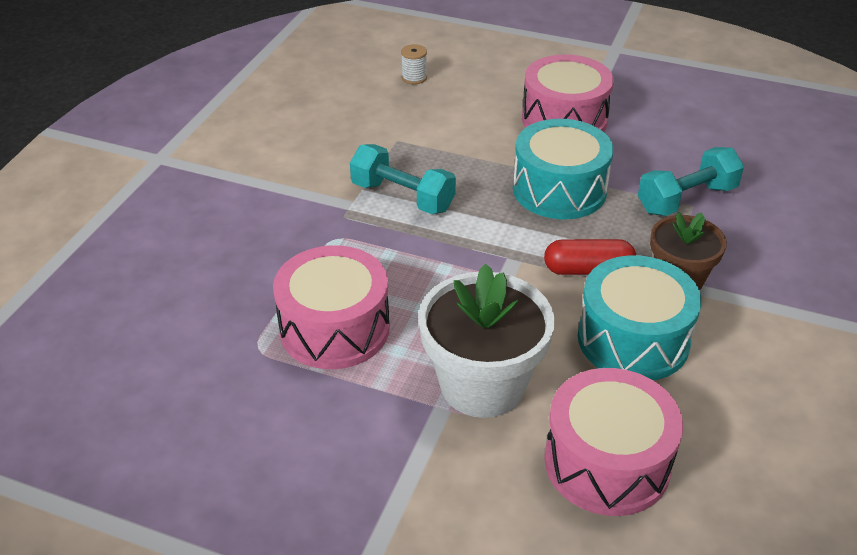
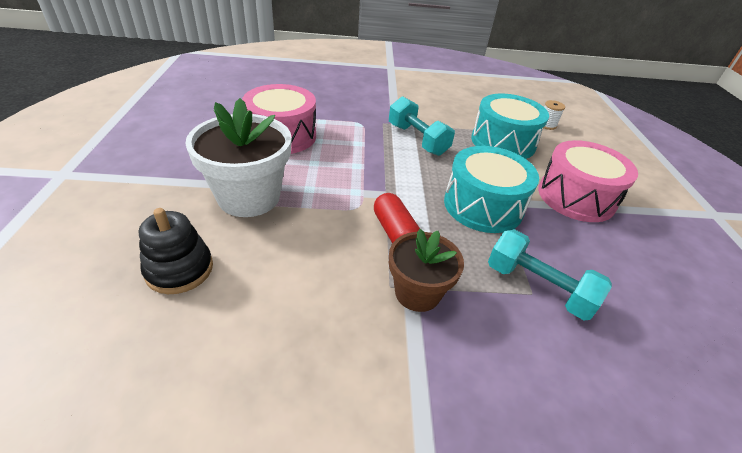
camera: 65 degrees right, 0 degrees up
turquoise dumbbell [350,144,456,214] -> turquoise dumbbell turned 45 degrees counterclockwise [389,96,455,156]
pink drum [544,368,683,516] -> black stacking toy [139,208,213,294]
turquoise drum [578,255,702,380] -> turquoise drum moved to [471,94,549,159]

